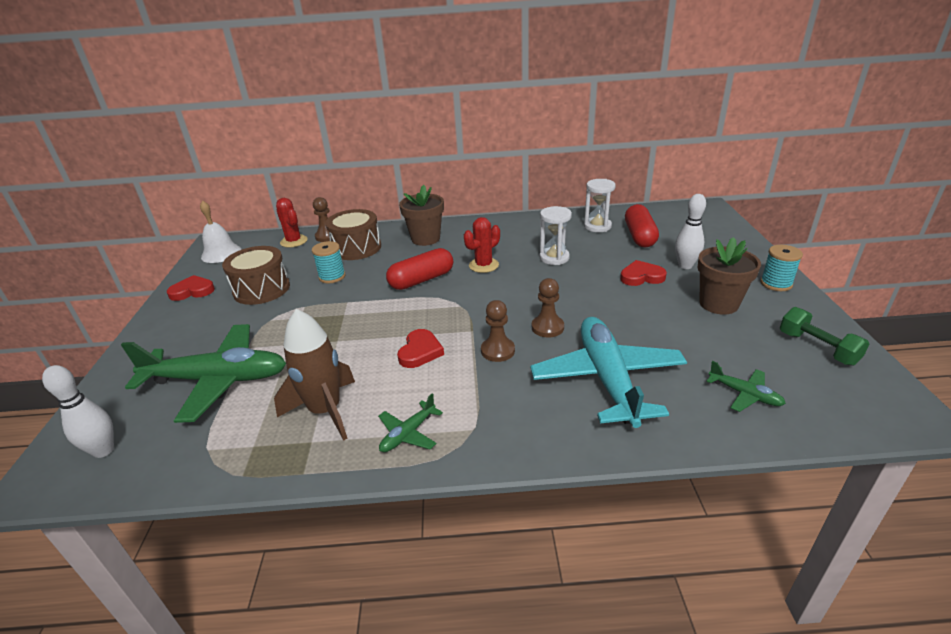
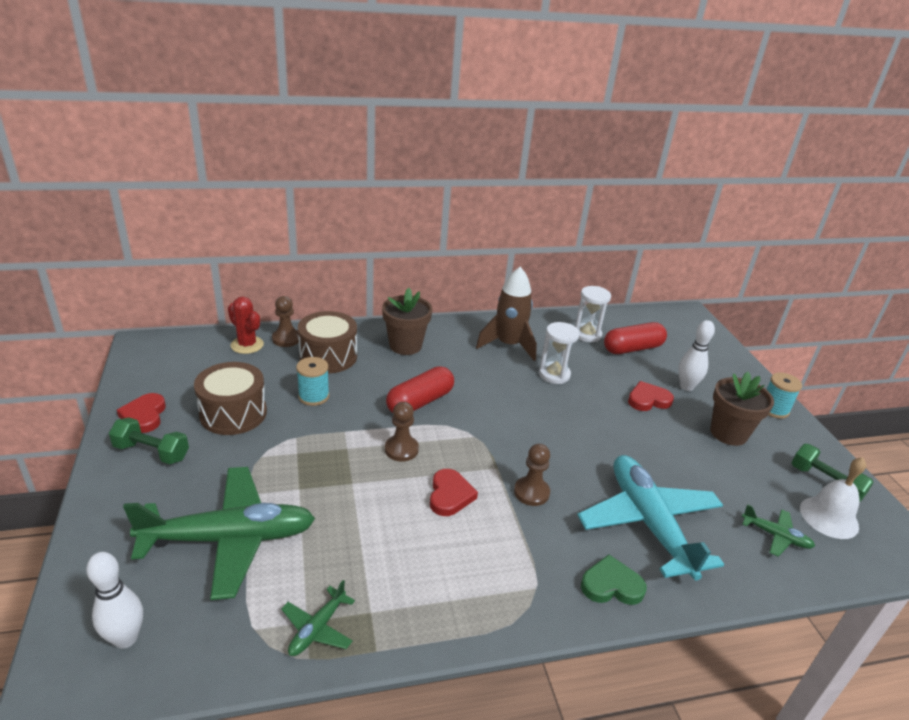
camera: 15 degrees left, 0 degrees up
red heart [167,275,215,301] -> red heart turned 75 degrees counterclockwise [117,393,166,433]
white bell [200,201,241,263] -> white bell moved to [800,457,866,539]
brown rocket [274,309,355,441] -> brown rocket moved to [476,267,537,361]
green plane [378,393,443,452] -> green plane moved to [281,580,355,656]
red cactus [464,217,500,273] -> none
brown pawn [532,278,564,337] -> brown pawn moved to [385,402,419,462]
red capsule [625,204,659,247] -> red capsule turned 75 degrees clockwise [604,322,667,354]
none -> green dumbbell [109,418,189,464]
none -> green heart [581,555,647,605]

